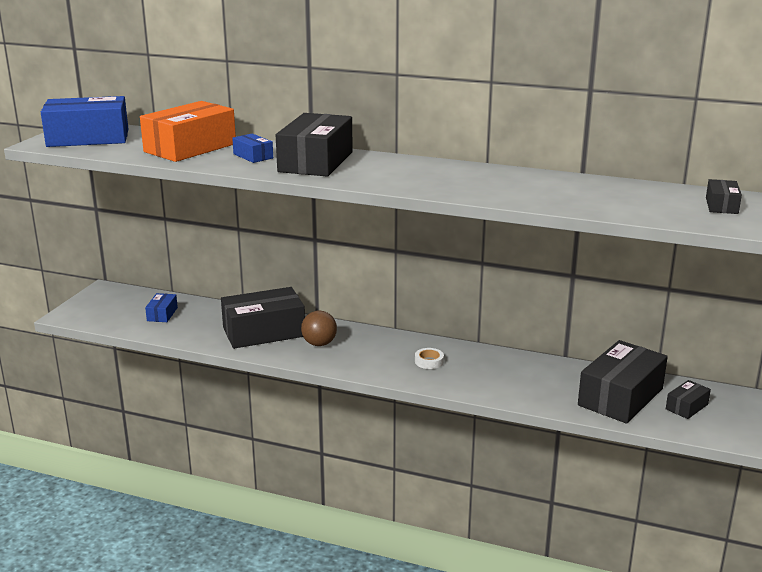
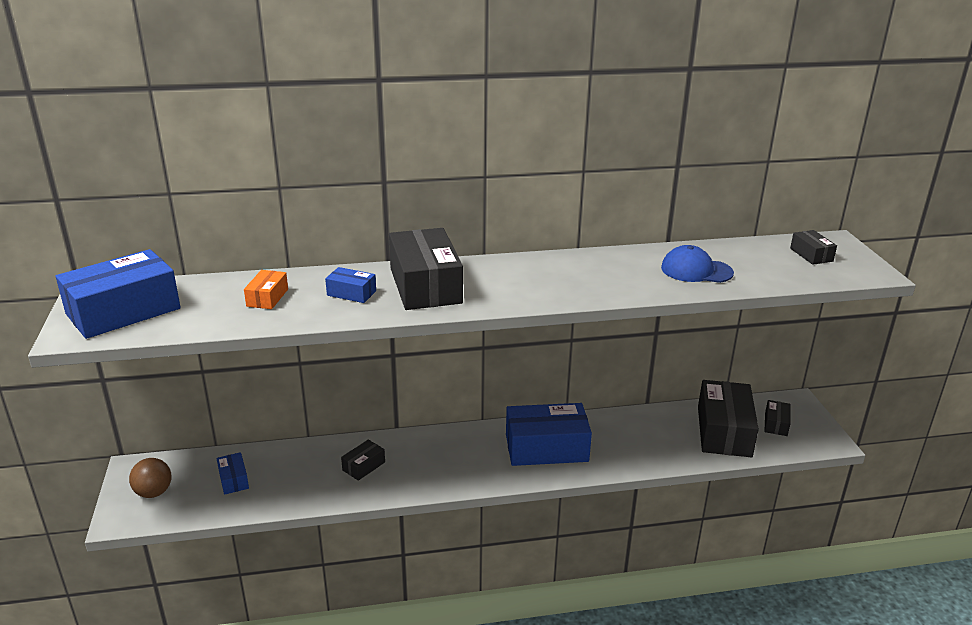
camera: 30 degrees left, 5 degrees up
orange box [140,101,236,162] -> orange box [244,270,288,309], size x0.46
black box [221,287,305,349] -> black box [341,440,385,481], size x0.46
brown ball [301,311,337,346] -> brown ball moved to [129,458,171,498]
white tape [415,348,444,369] -> blue box [506,403,592,466]
none -> blue cap [661,245,734,283]

